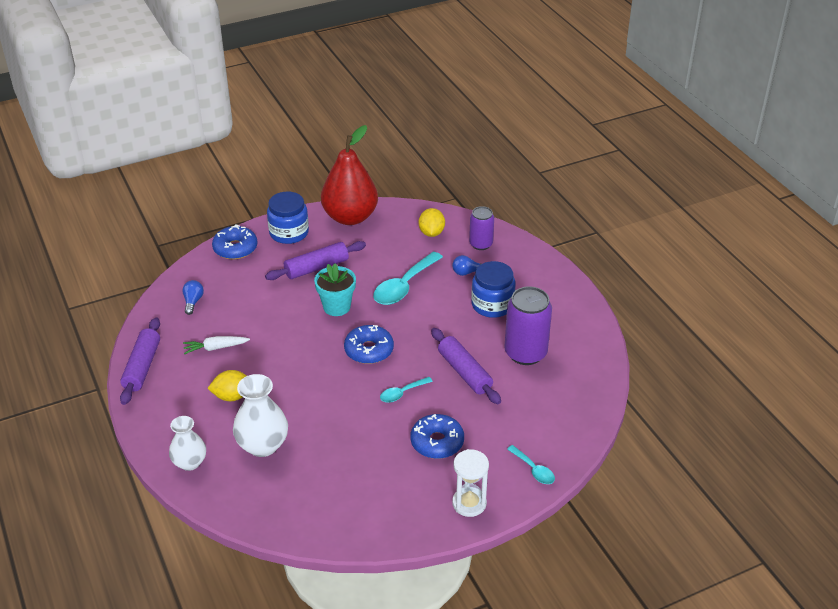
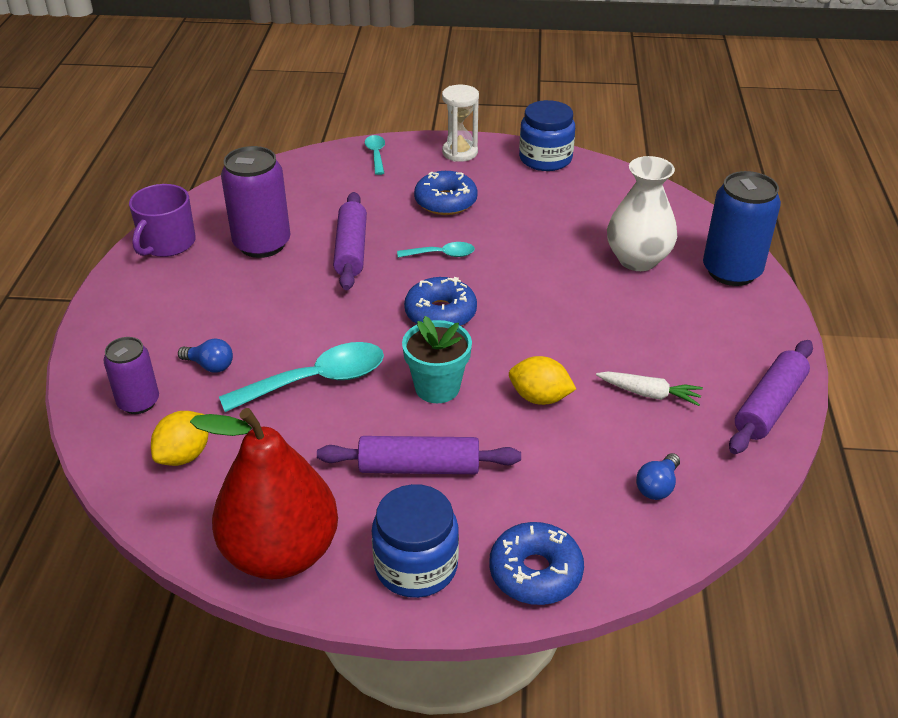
camera: 150 degrees left, 0 degrees up
white vase [169,416,206,471] -> blue can [703,171,781,286]
yellow lemon [207,370,246,401] -> yellow lemon moved to [509,356,576,405]
blue jar [471,261,516,318] -> blue jar moved to [519,100,575,171]
none -> purple mug [129,184,195,257]

